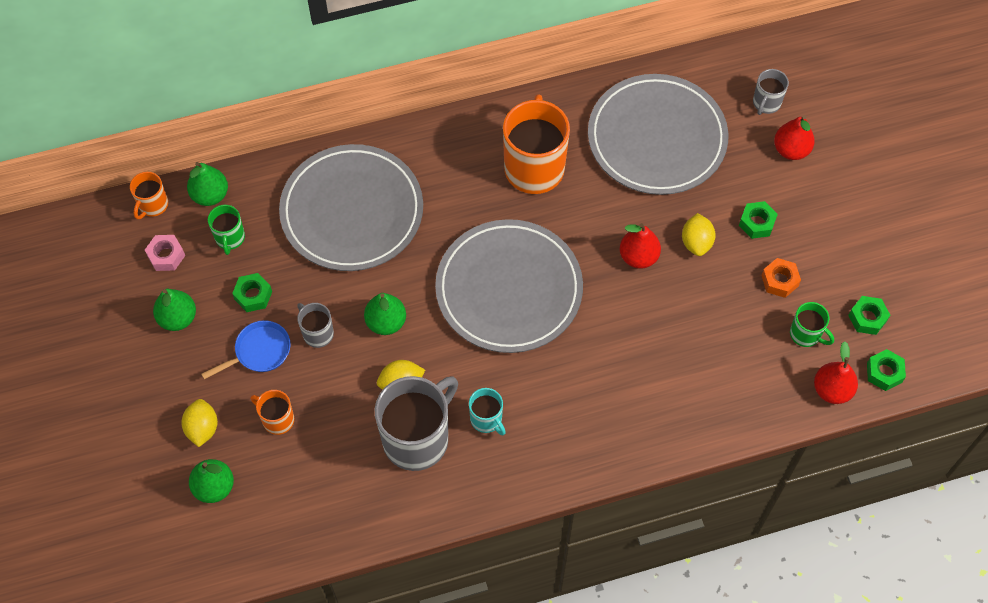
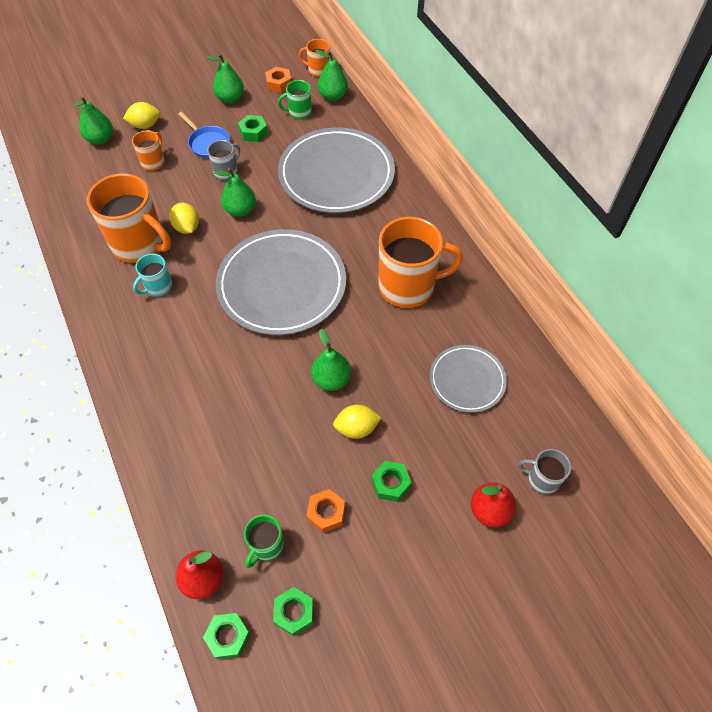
camera: 80 degrees right, 5 degrees down
pink nut [145,235,185,271] -> orange nut [265,67,291,93]
grey mug [375,376,458,471] -> orange mug [87,174,171,263]
grey plate [588,74,728,195] -> grey plate [430,345,507,413], size x0.54
red pear [620,223,661,269] -> green pear [311,329,351,391]

